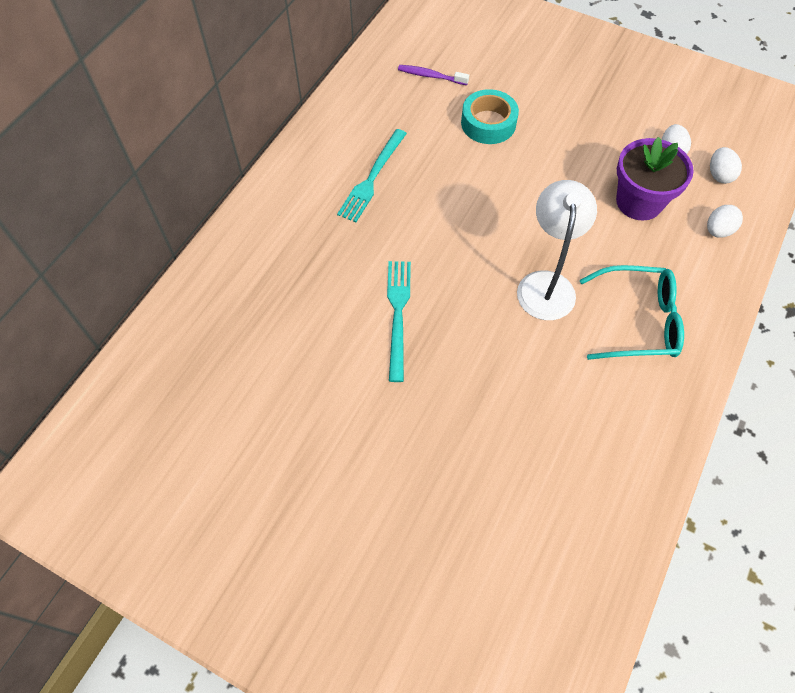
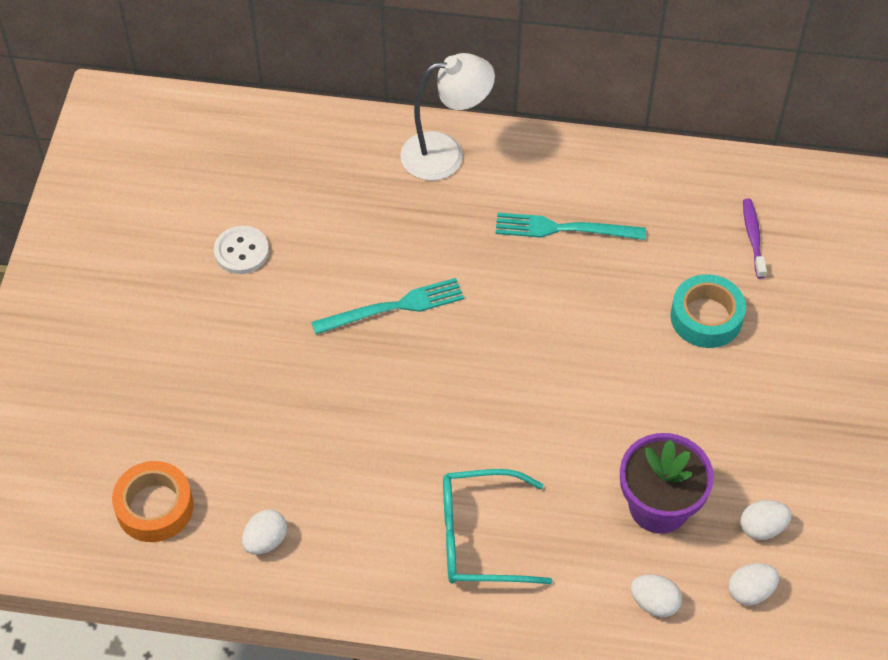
camera: 70 degrees right, 5 degrees down
white lamp [517,180,597,320] -> white lamp moved to [400,53,495,181]
turquoise glasses [580,265,684,360] -> turquoise glasses turned 105 degrees clockwise [443,469,553,584]
none -> orange tape [112,461,194,542]
none -> white button [214,226,269,274]
none -> white egg [242,509,287,555]

